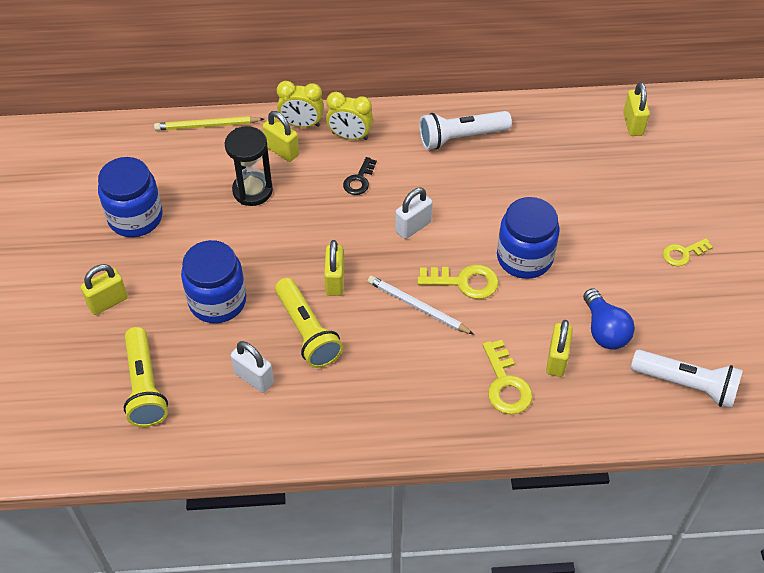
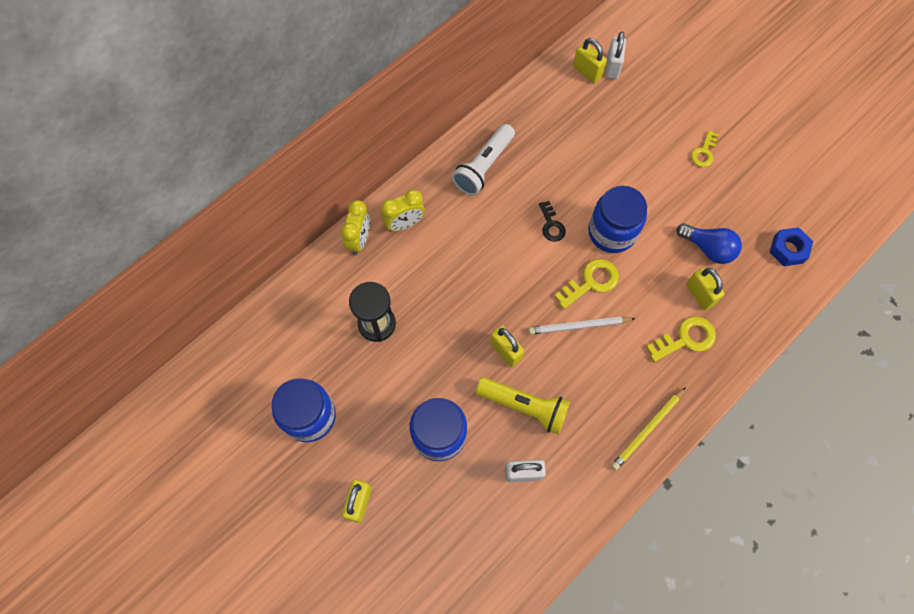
camera: 40 degrees left, 15 degrees up
yellow flashlight [123,327,168,427] -> none
yellow pencil [154,116,264,131] -> yellow pencil moved to [611,387,686,470]
yellow padlock [263,111,299,162] -> none
yellow clock [277,81,324,127] -> yellow clock turned 45 degrees counterclockwise [341,200,370,255]
black key [343,157,377,195] -> black key moved to [539,201,566,242]
white padlock [395,187,433,239] -> white padlock moved to [605,31,626,79]
yellow key [483,340,532,415] -> yellow key turned 60 degrees counterclockwise [646,316,716,362]
white flashlight [631,350,743,408] -> blue nut [770,227,813,266]

